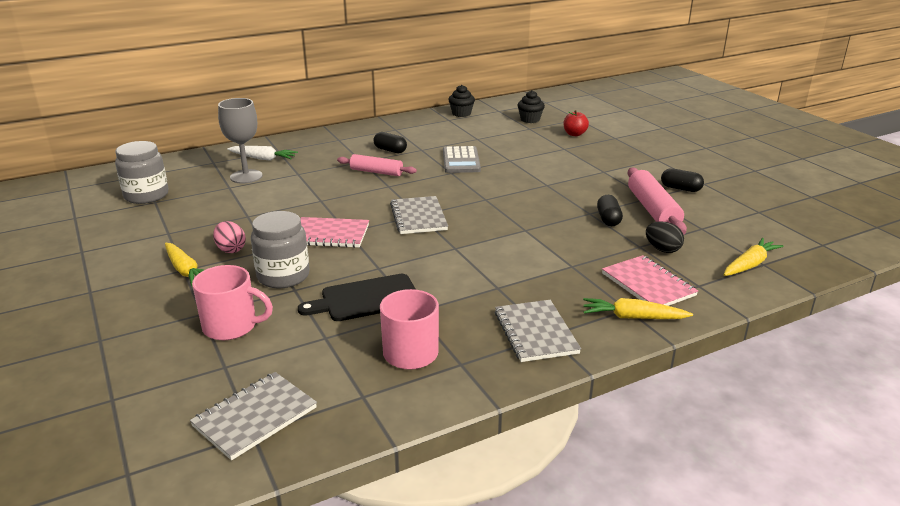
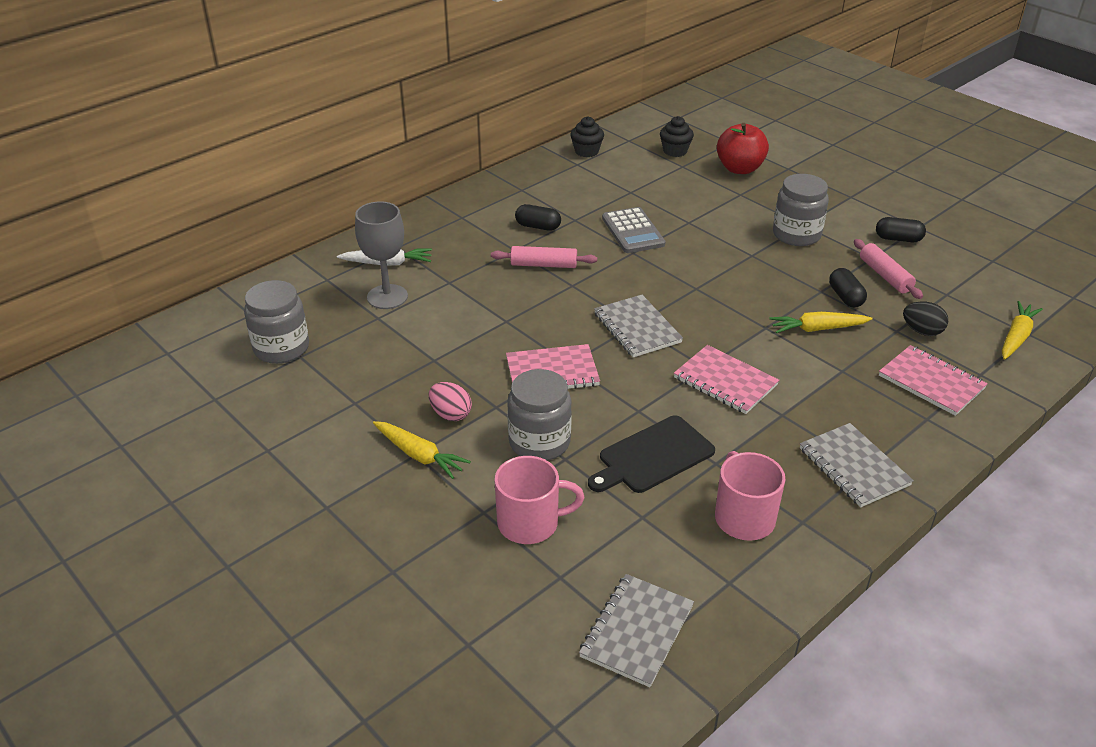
camera: 15 degrees left, 10 degrees up
red apple [564,110,589,136] -> red apple [717,123,769,174], size x1.65
yellow carrot [583,298,693,319] -> yellow carrot moved to [769,312,872,333]
pink rolling pin [628,167,687,235] -> pink rolling pin [854,239,923,299], size x0.66
none -> pink notebook [674,345,779,414]
none -> grey jar [773,174,829,246]

